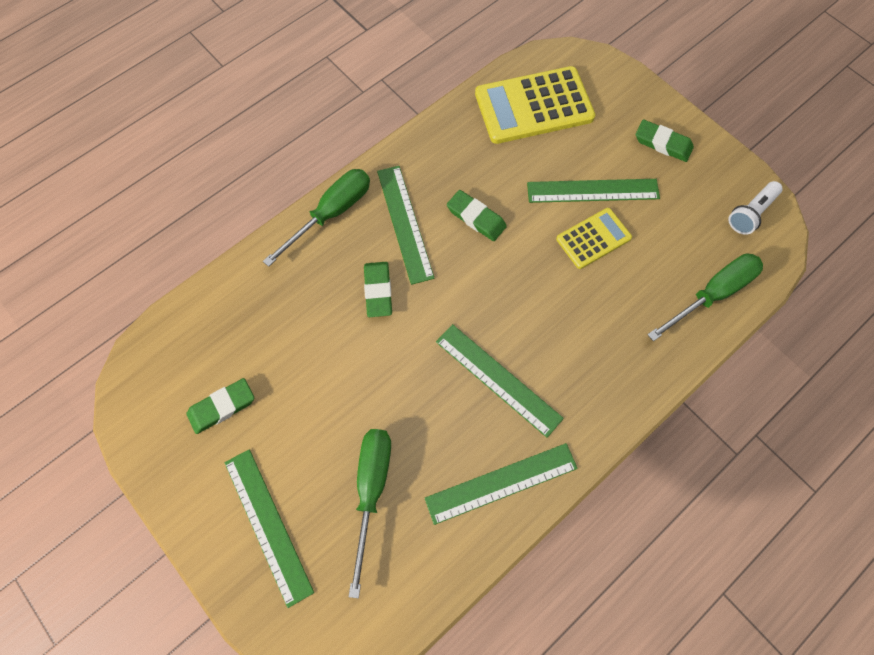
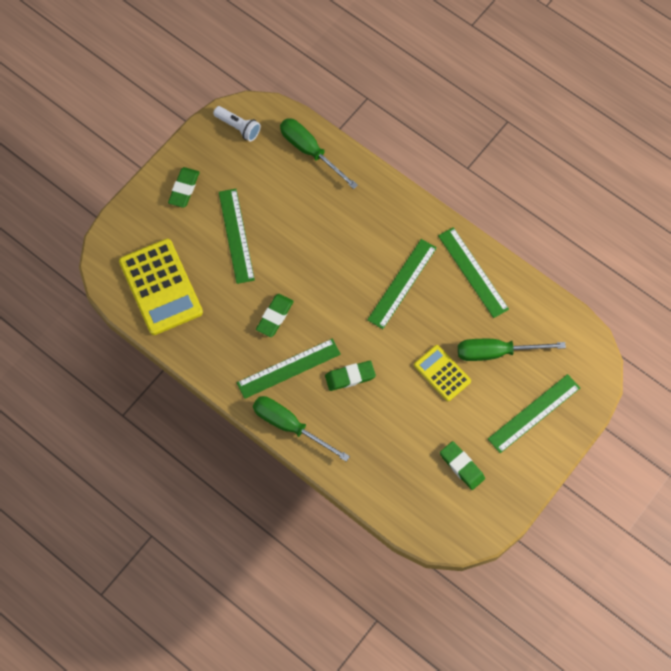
camera: 100 degrees left, 0 degrees up
yellow calculator [556,208,632,269] -> yellow calculator moved to [414,345,471,401]

